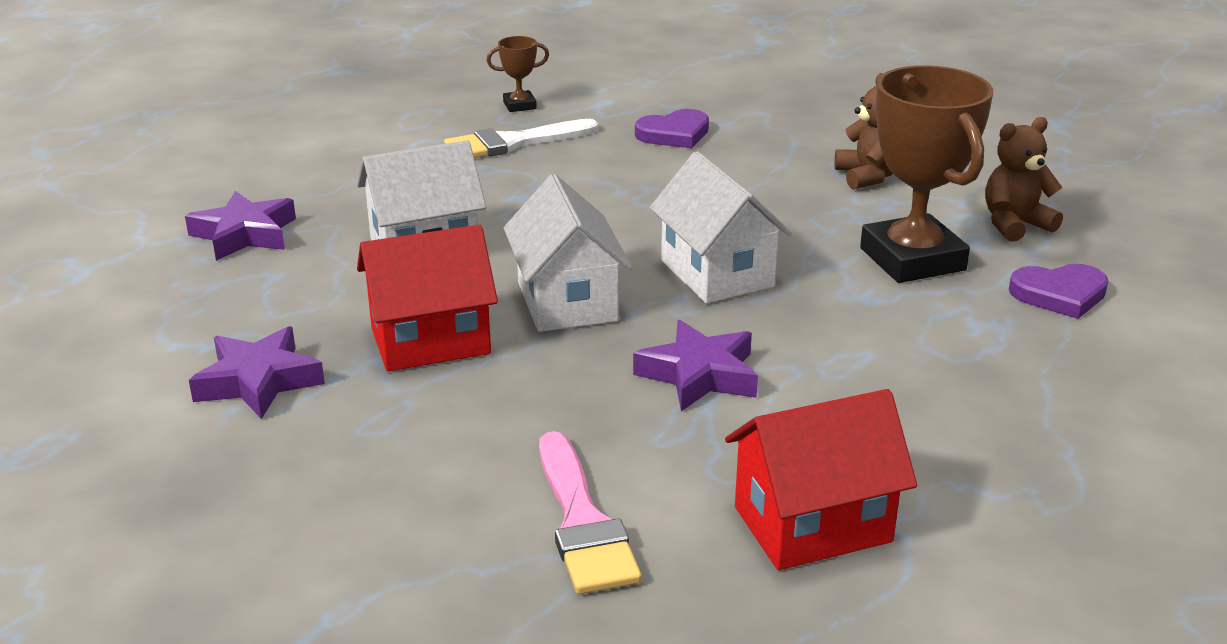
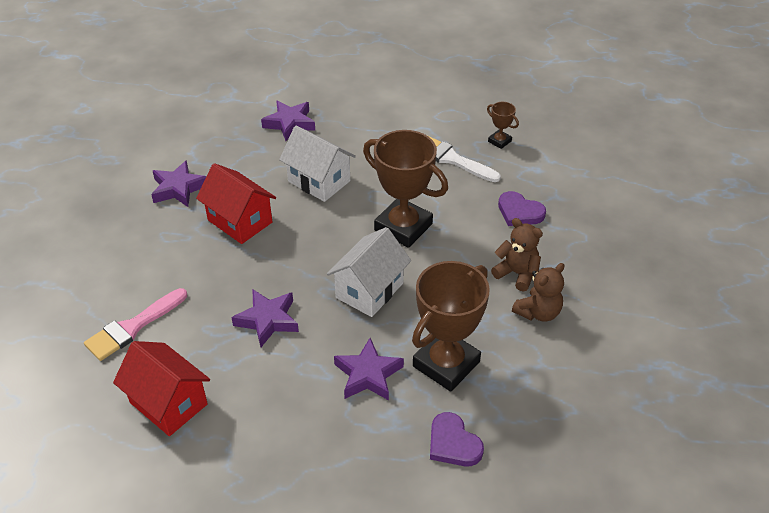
camera: 60 degrees right, 15 degrees up
white house [504,174,632,332] -> none
brown teddy bear [985,117,1063,242] -> brown teddy bear moved to [491,218,543,291]
none -> purple star [334,338,404,400]
none -> brown trophy [363,130,448,248]

